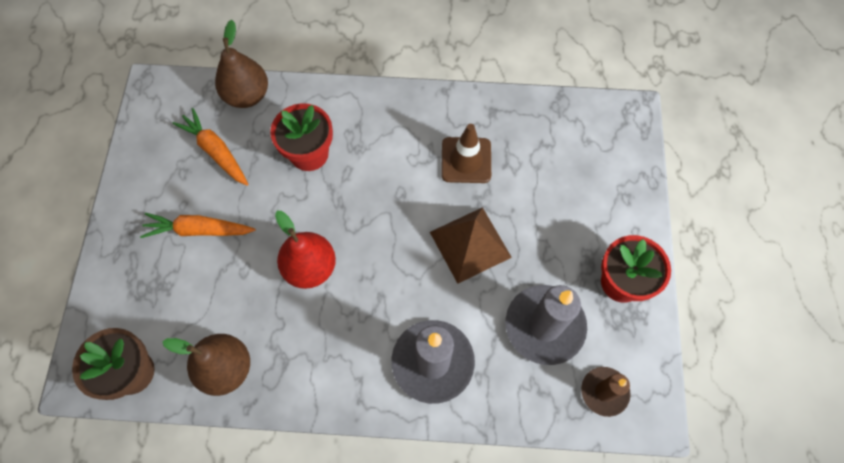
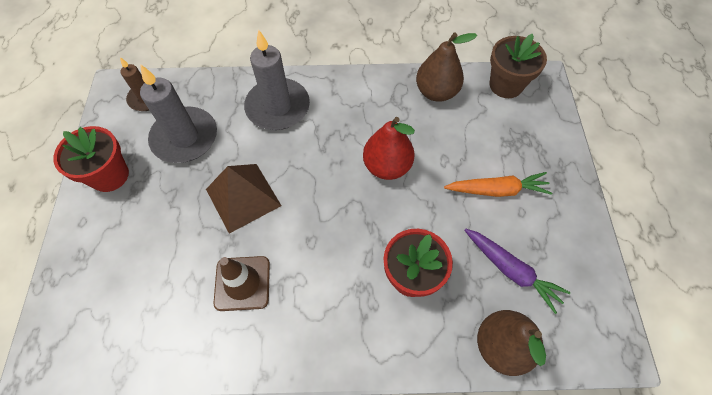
camera: 175 degrees right, 5 degrees down
orange carrot [173,108,248,186] -> purple carrot [464,228,570,314]

